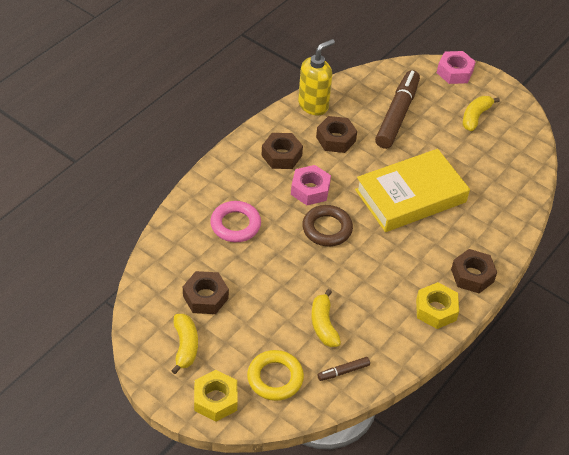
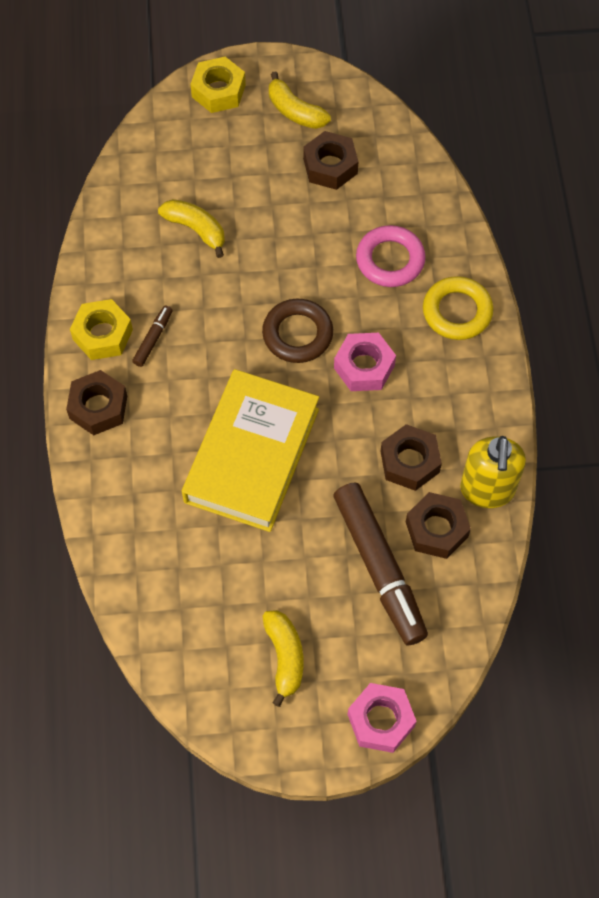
camera: 140 degrees right, 15 degrees up
yellow ring [247,350,304,401] -> yellow ring moved to [423,276,493,340]
brown nut [261,133,303,169] -> brown nut moved to [406,492,471,559]
brown marker [317,357,370,381] -> brown marker moved to [132,306,172,367]

